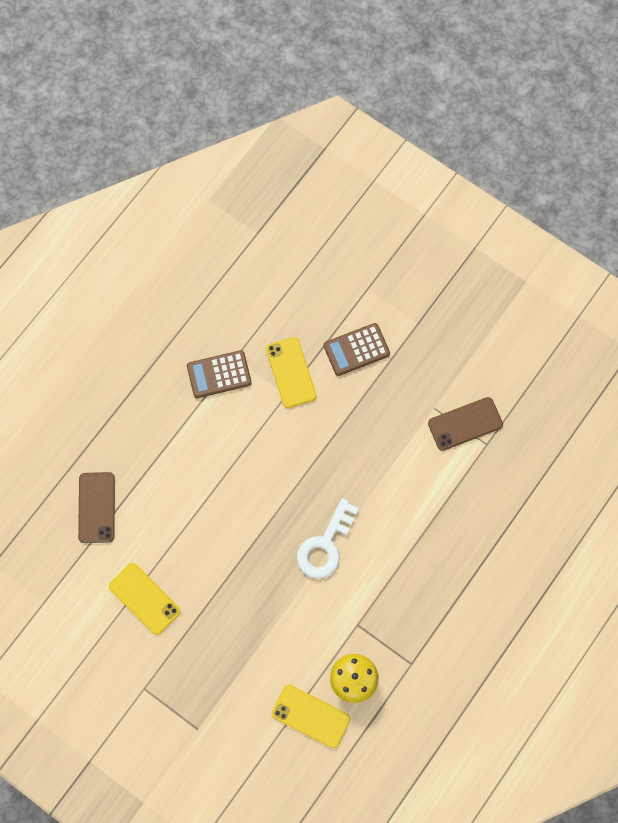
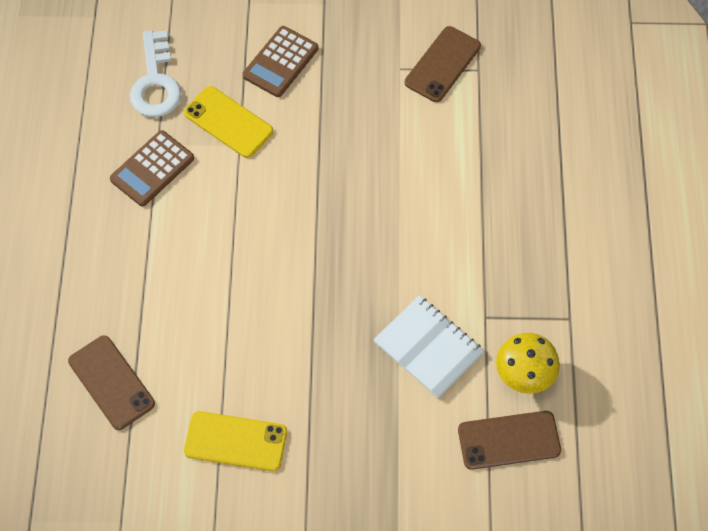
camera: 35 degrees left, 10 degrees down
yellow phone [272,685,351,748] -> brown phone [458,411,561,470]
white key [297,498,359,579] -> white key moved to [130,30,182,117]
none -> white notebook [373,295,484,398]

